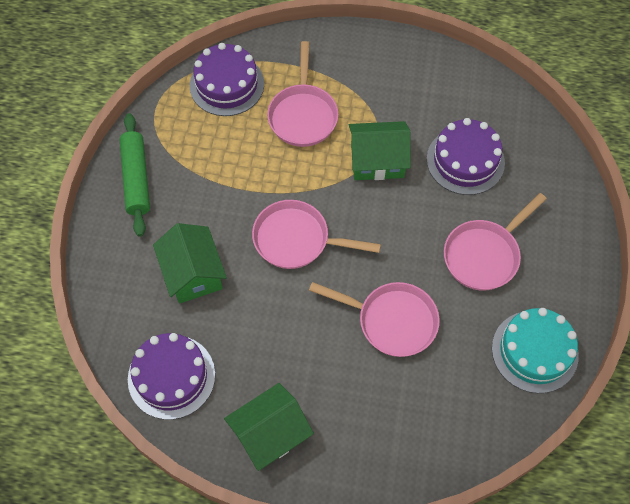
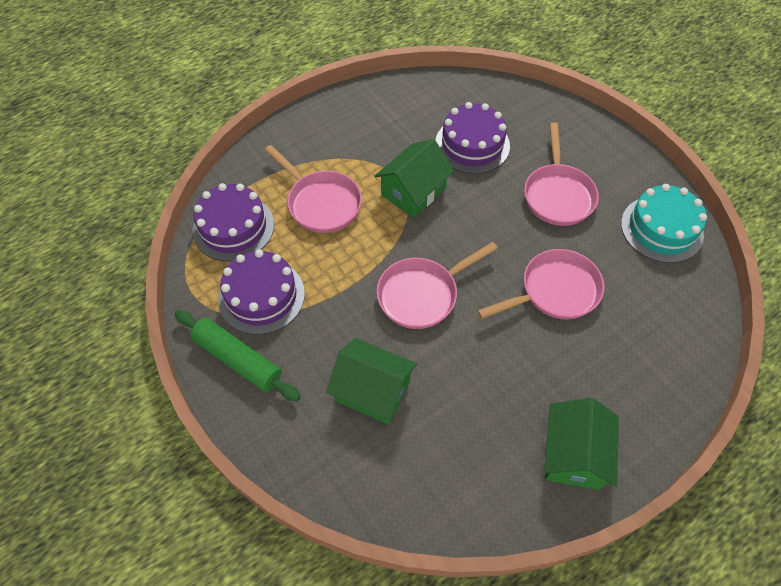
camera: 45 degrees left, 5 degrees down
purple cake [128,333,215,420] -> purple cake moved to [218,249,305,335]

